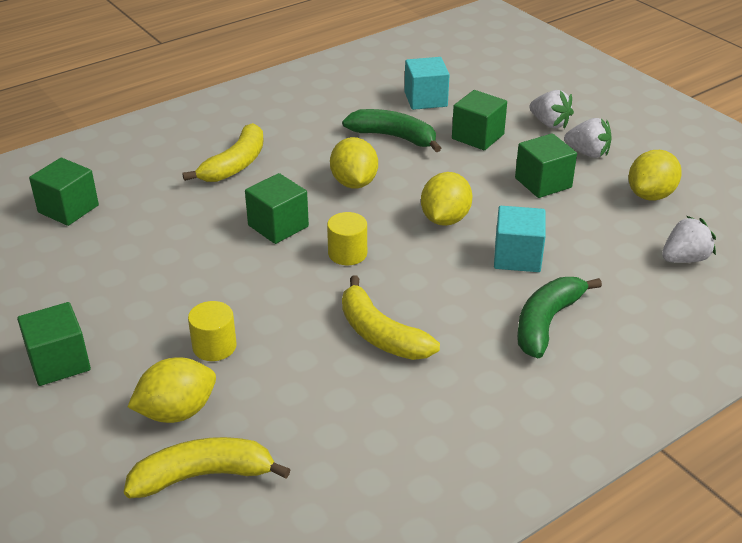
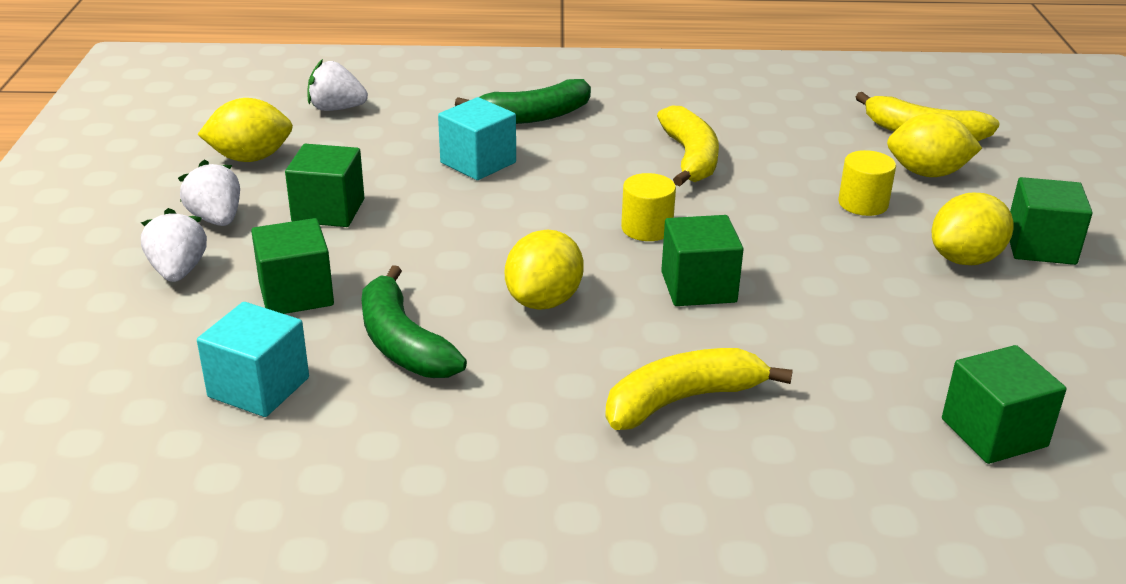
camera: 145 degrees left, 5 degrees down
yellow lemon [421,172,473,226] -> yellow lemon moved to [932,193,1014,265]

